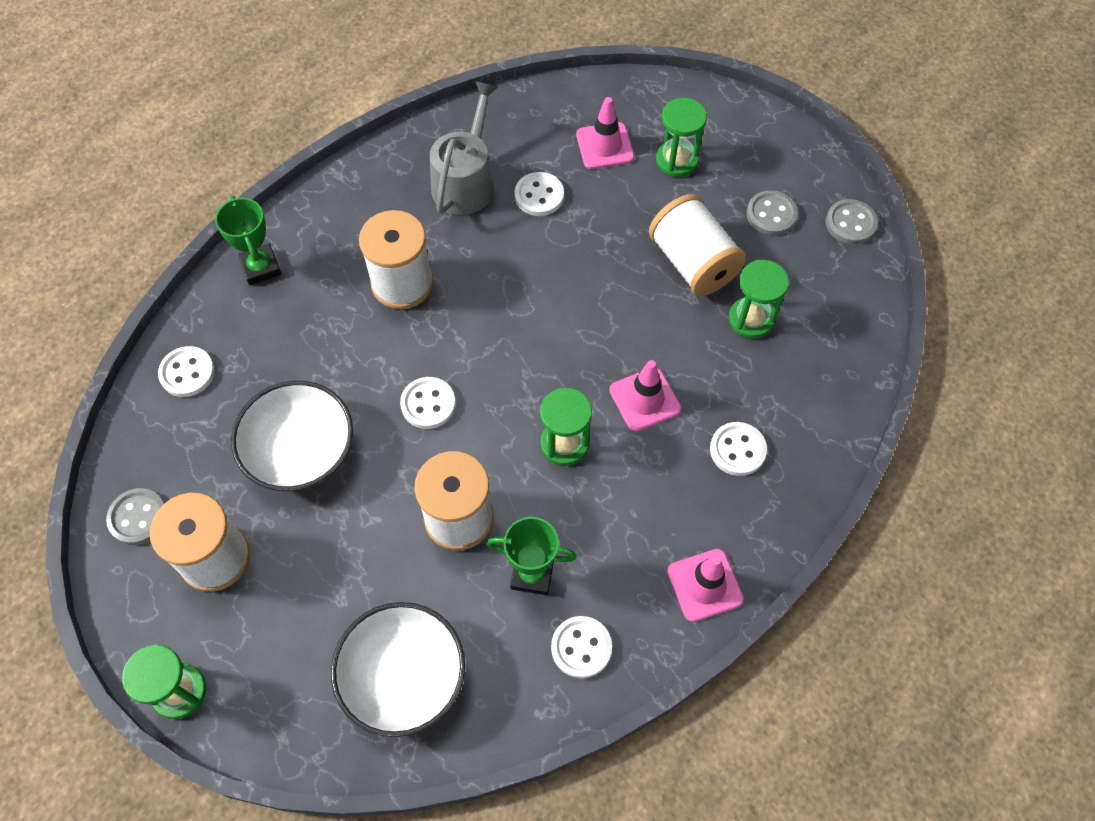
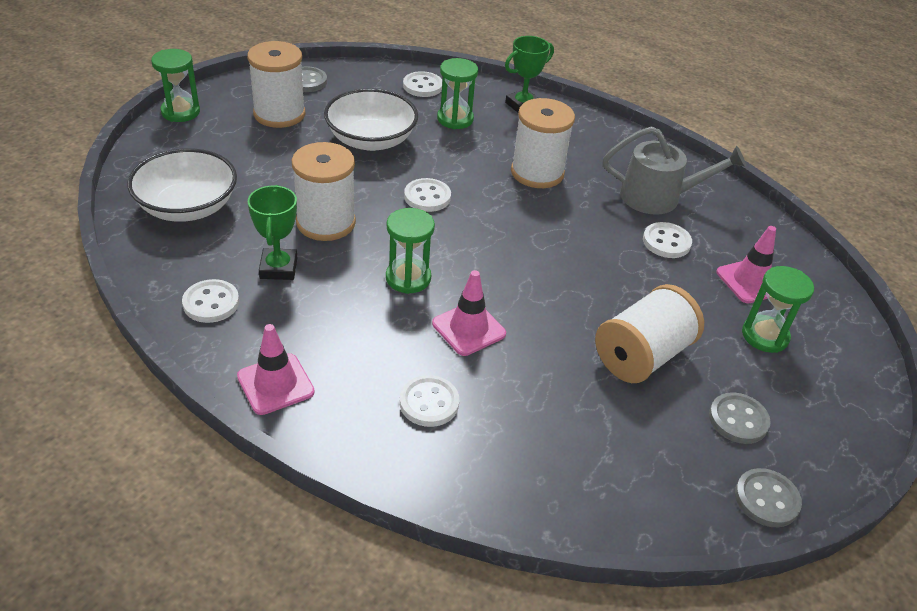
camera: 75 degrees right, 20 degrees down
green hourglass [729,260,789,339] -> green hourglass moved to [437,58,478,129]

